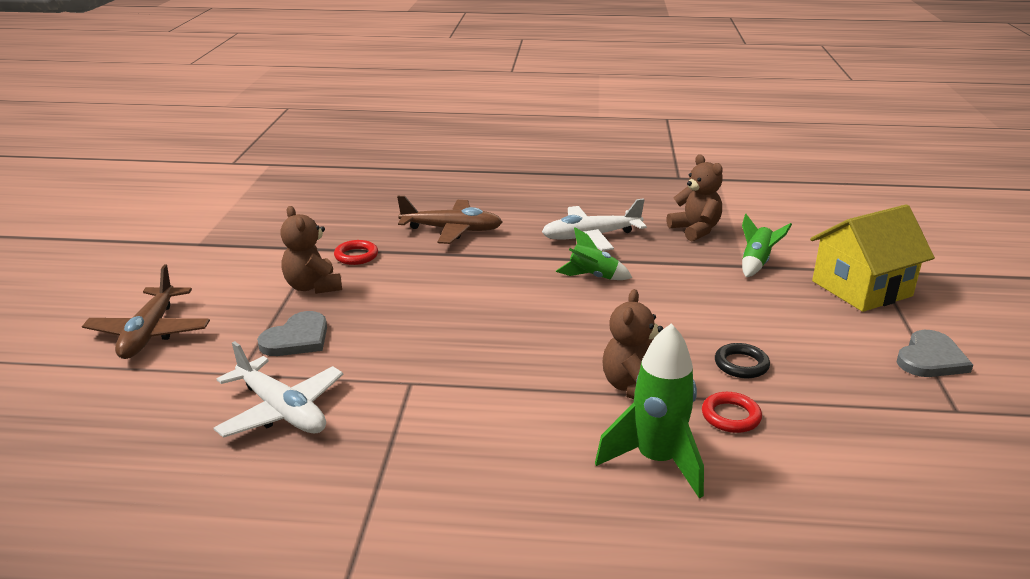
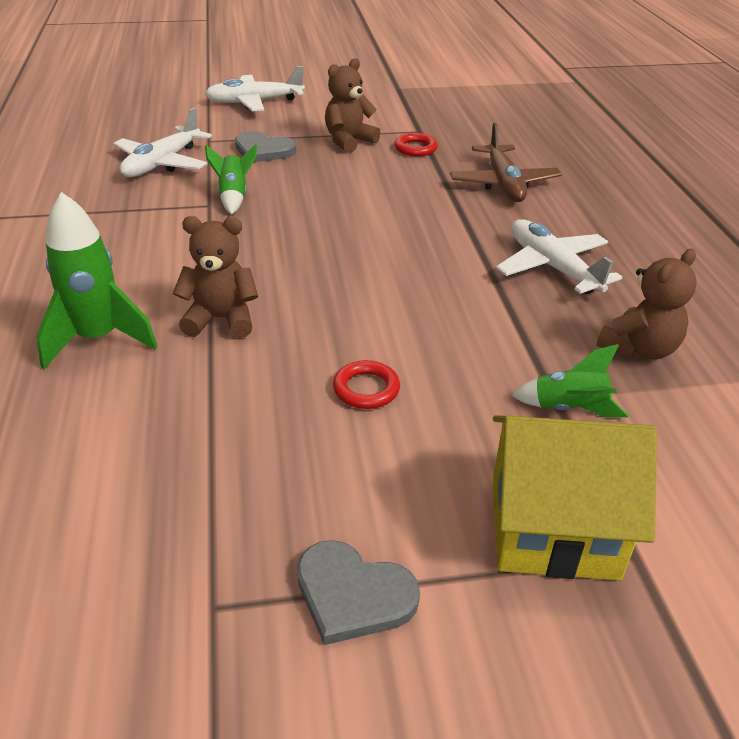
camera: 75 degrees right, 10 degrees up
brown plane [82,265,210,359] -> white plane [205,66,305,111]
green rocket [556,227,632,280] -> green rocket moved to [205,144,258,215]
red ring [702,392,762,433] -> red ring moved to [333,360,400,409]
black ring [715,343,770,378] -> none
yellow house [810,204,935,312] -> yellow house turned 45 degrees counterclockwise [493,415,657,580]

